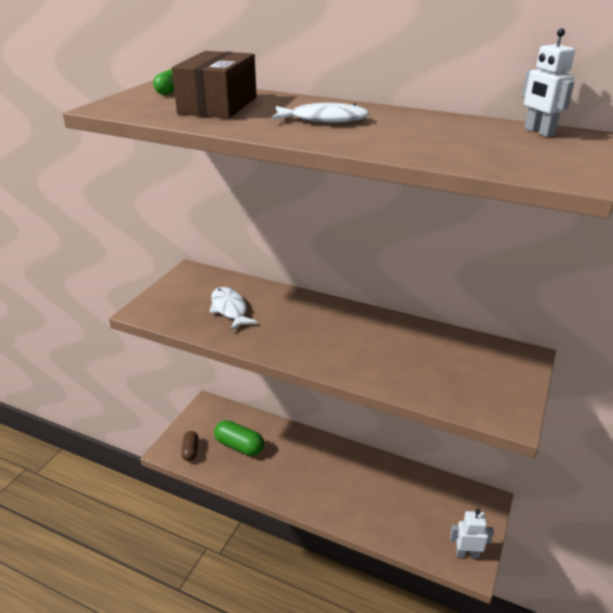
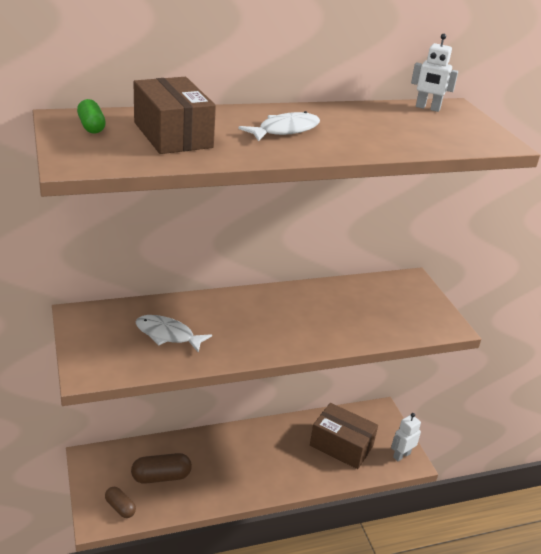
camera: 45 degrees left, 0 degrees up
green capsule [214,420,264,456] -> brown capsule [131,453,192,484]
none -> brown box [310,403,378,469]

